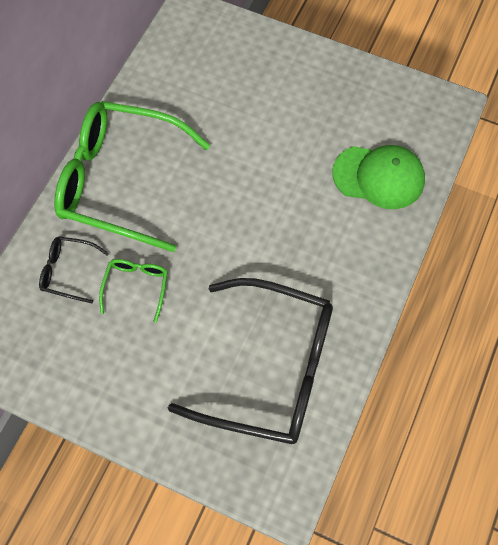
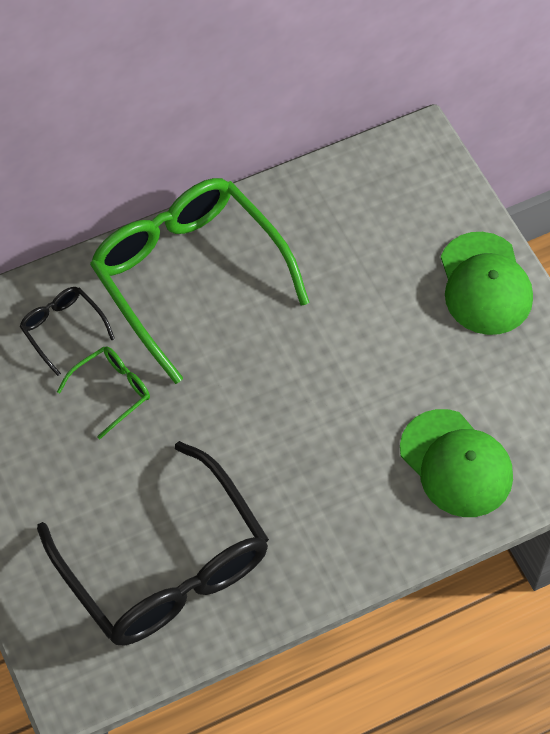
camera: 40 degrees right, 5 degrees down
none -> green cap [441,232,533,335]

